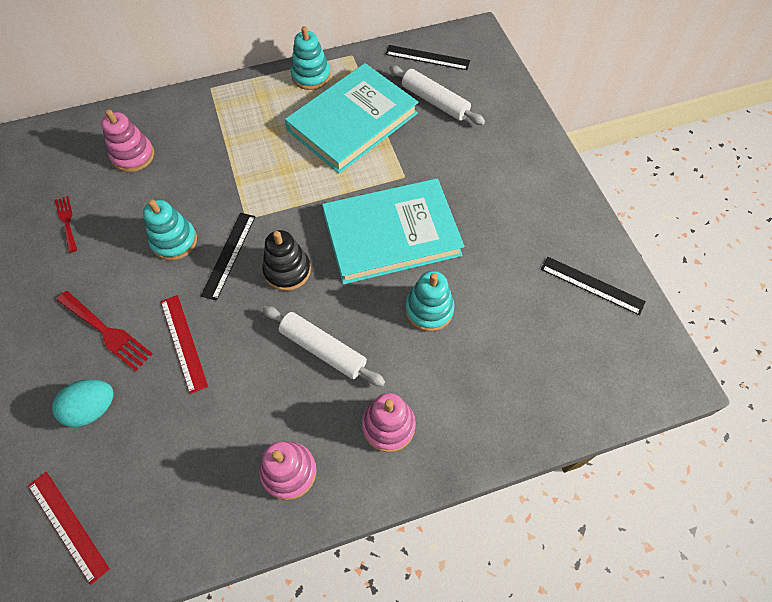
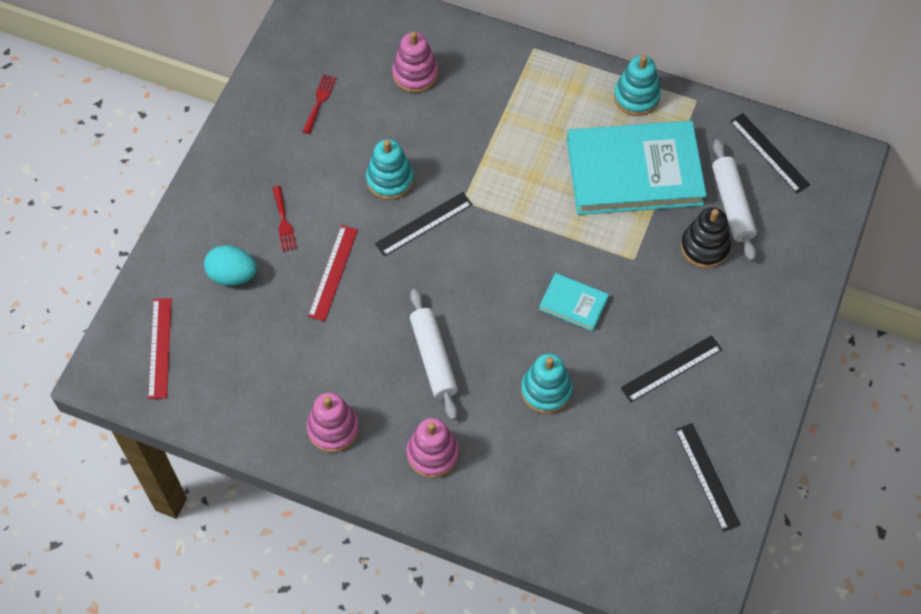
camera: 40 degrees right, 0 degrees up
red fork [57,291,153,371] -> red fork [273,186,297,252], size x0.63
black stacking toy [262,230,311,291] -> black stacking toy moved to [681,207,731,268]
turquoise book [322,178,464,284] -> turquoise book [539,273,609,331], size x0.44
none -> black ruler [620,335,722,402]

